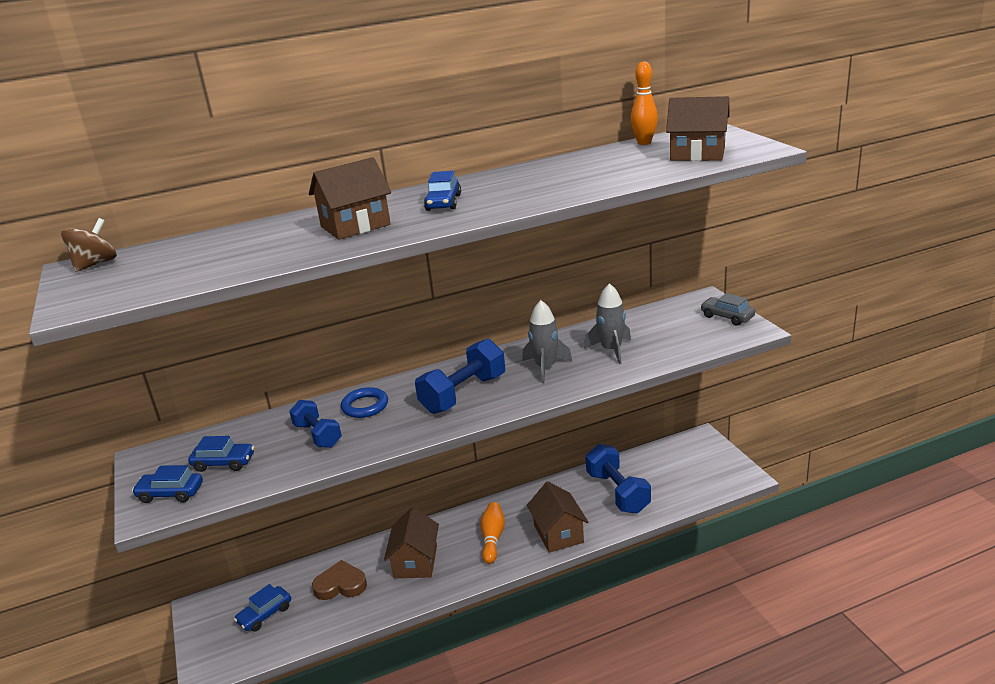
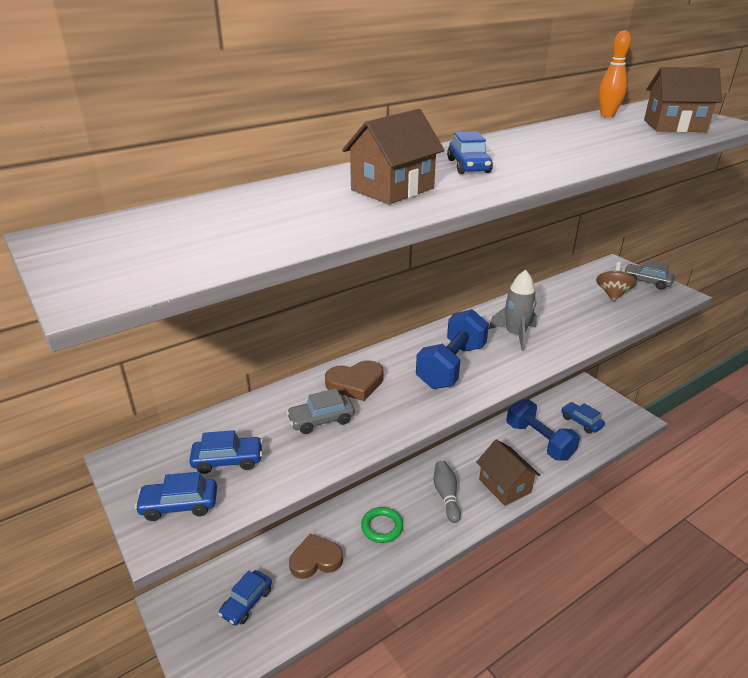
camera: 15 degrees left, 5 degrees up
brown spinning top [61,218,117,272] -> brown spinning top moved to [596,262,637,301]
blue dumbbell [289,400,342,448] -> grey car [286,389,355,434]
blue ring [341,387,388,418] -> brown heart [325,360,384,401]
brown house [384,507,439,578] -> green ring [361,507,403,543]
orange bowling pin [481,502,505,564] -> grey bowling pin [434,461,461,523]
grey rocket [584,283,631,364] -> none
none -> blue car [561,402,605,433]

